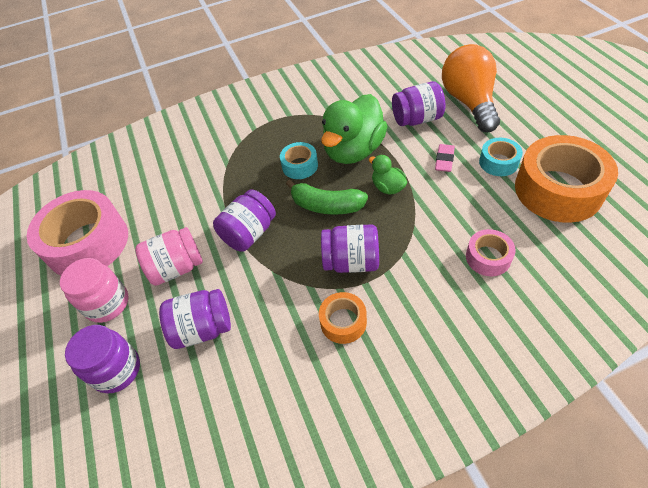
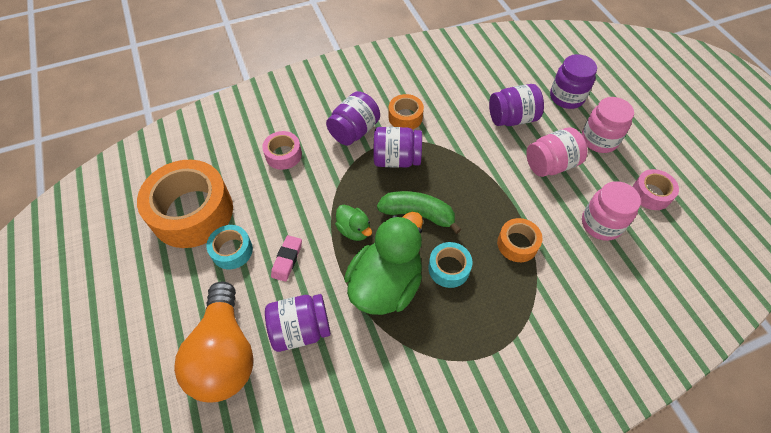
camera: 175 degrees right, 5 degrees up
pink tape [27,190,128,276] -> pink tape [632,169,679,210], size x0.48
purple jar [213,189,276,251] -> purple jar moved to [326,91,380,146]
none -> orange tape [497,218,543,262]
none -> pink jar [582,181,641,241]

